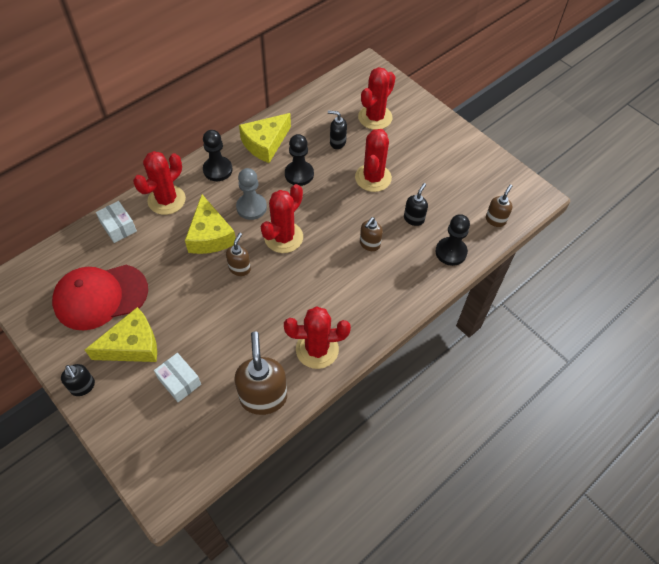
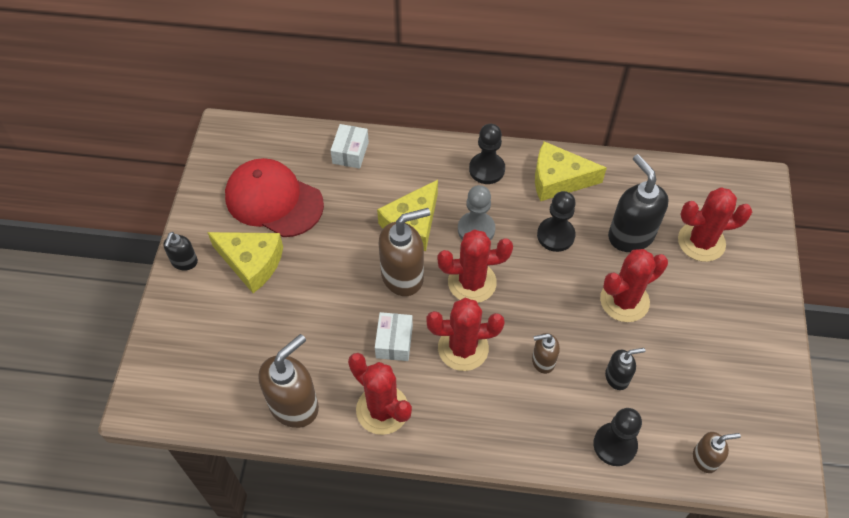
camera: 50 degrees right, 0 degrees up
red cactus [133,151,186,215] -> red cactus moved to [426,298,505,371]
white box [154,353,201,402] -> white box moved to [375,312,413,361]
brown soap dispenser [226,233,251,276] -> brown soap dispenser [378,208,430,296], size x1.86
black soap dispenser [328,110,347,149] -> black soap dispenser [608,154,669,252], size x1.86

